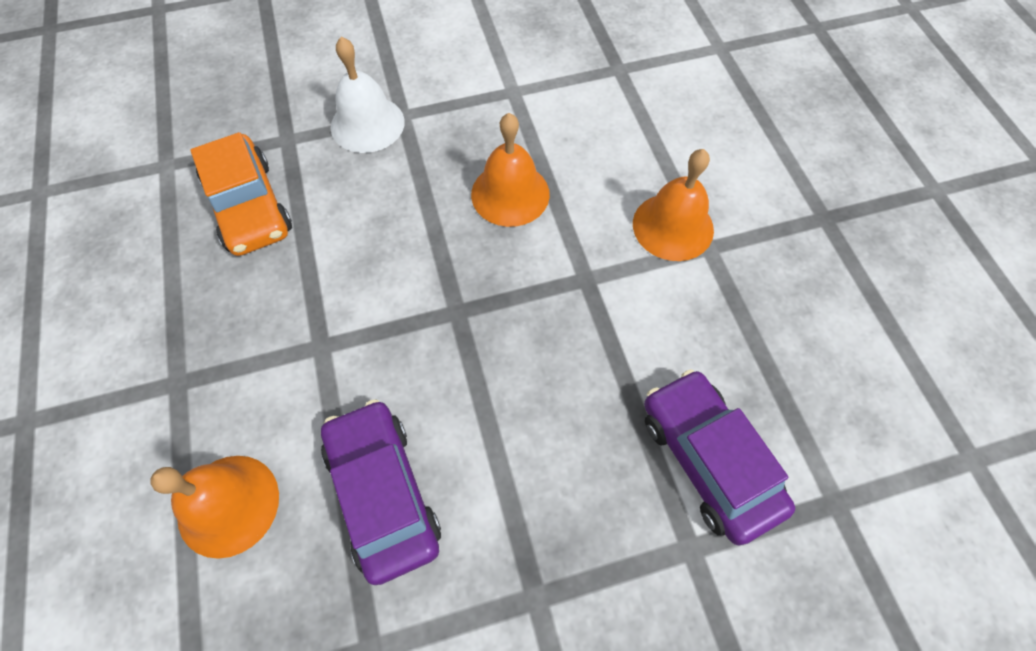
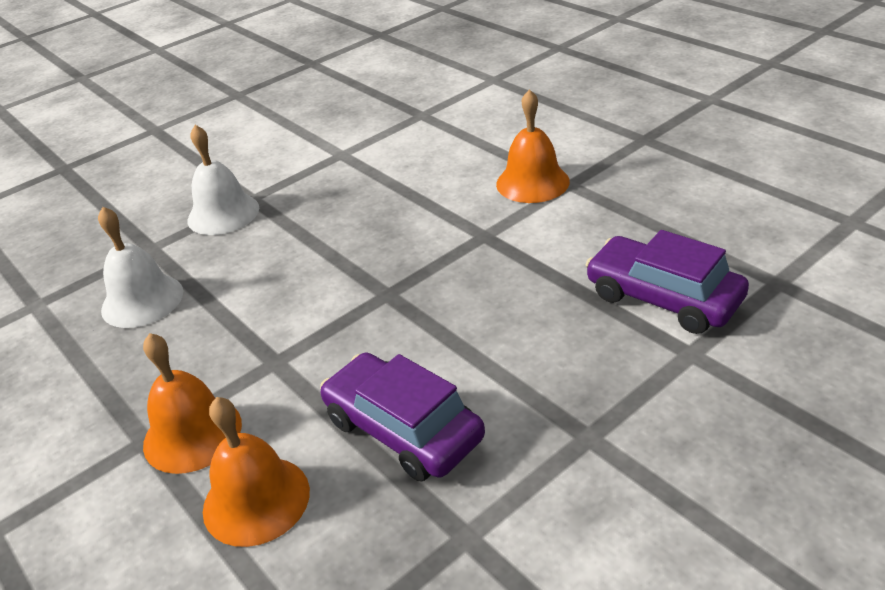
camera: 20 degrees left, 25 degrees down
orange car [190,132,292,256] -> white bell [98,207,183,328]
orange bell [471,113,550,227] -> orange bell moved to [143,333,242,474]

